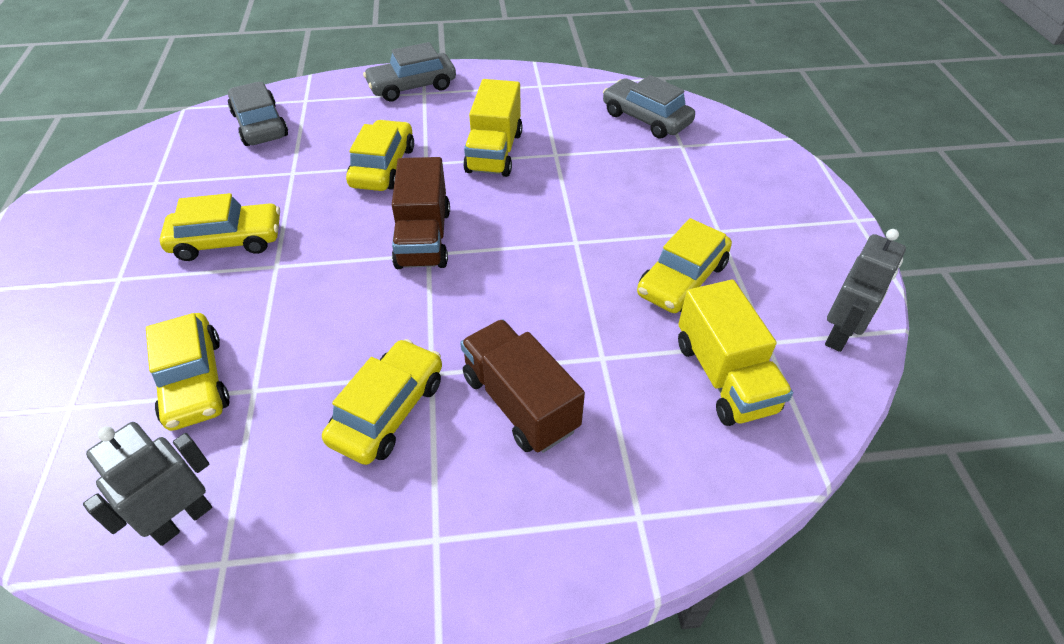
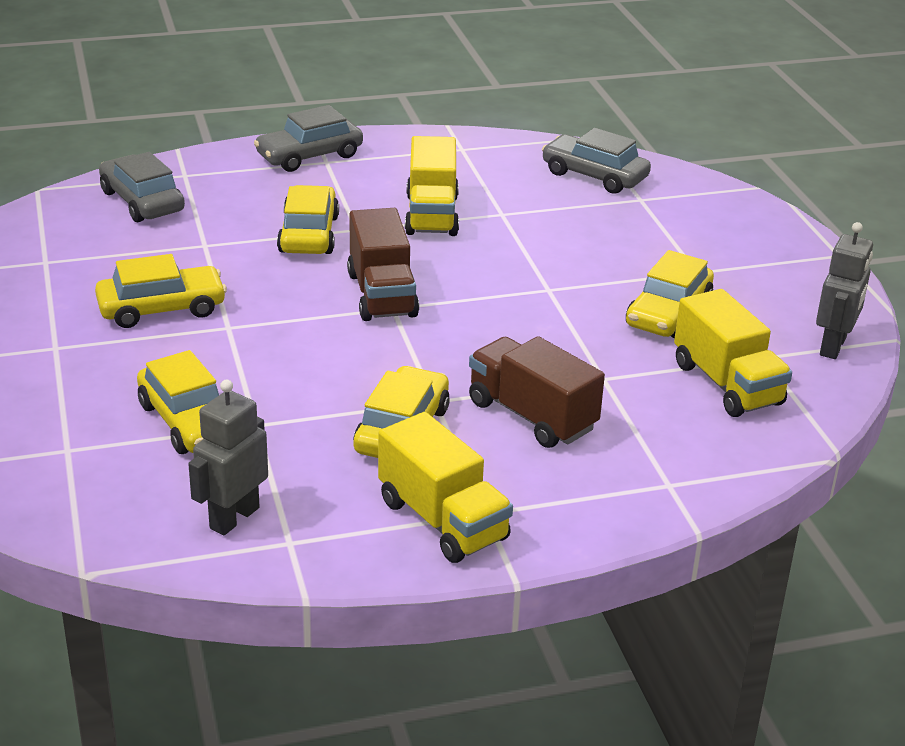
camera: 10 degrees left, 15 degrees down
none -> yellow truck [378,412,513,563]

